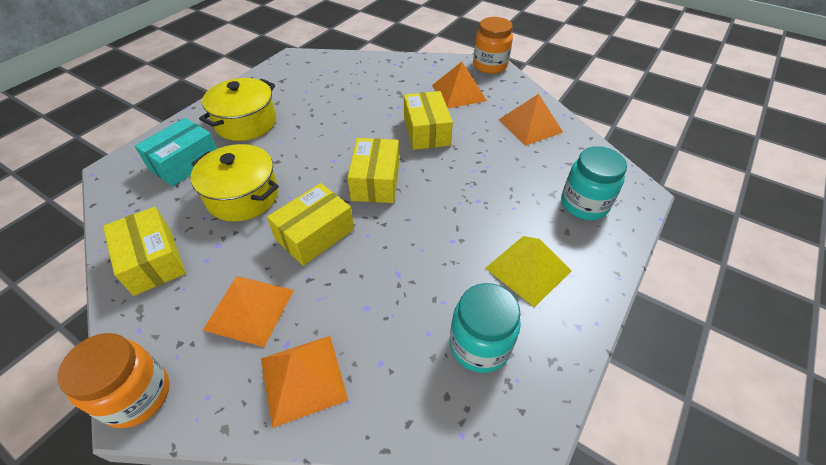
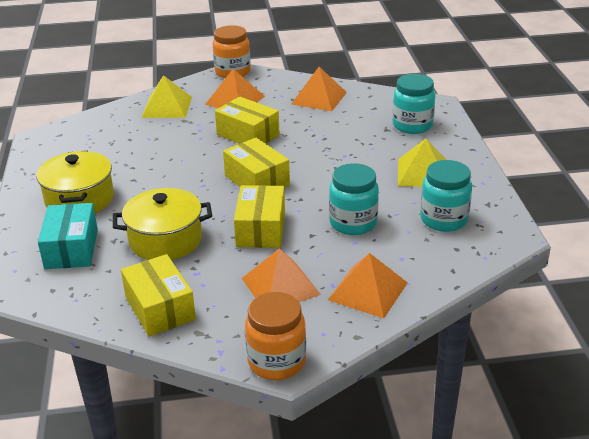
camera: 40 degrees left, 15 degrees down
yellow box [103,207,186,296] -> yellow box turned 45 degrees clockwise [121,254,196,336]
none -> yellow pyramid [141,75,192,118]
none -> turquoise jar [329,163,379,235]

